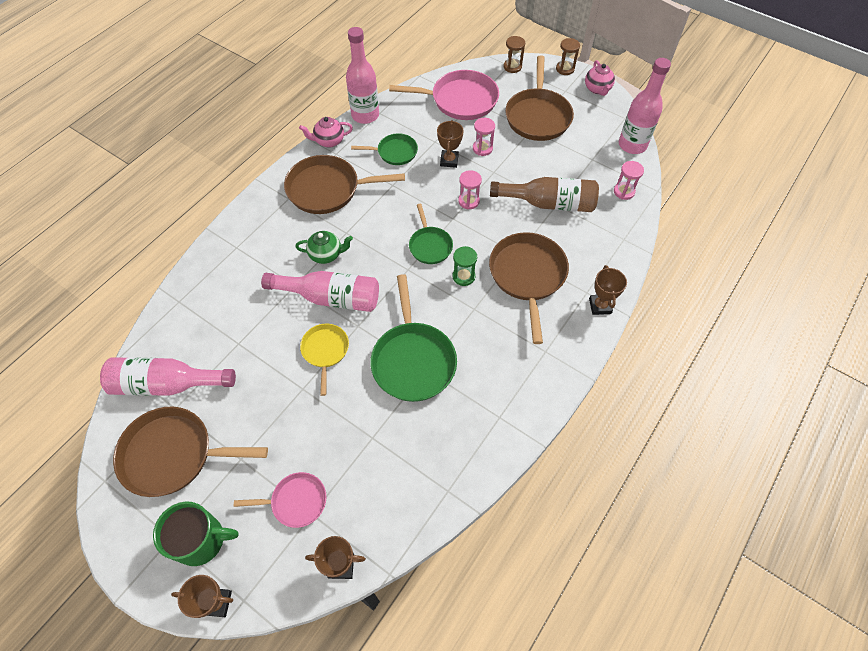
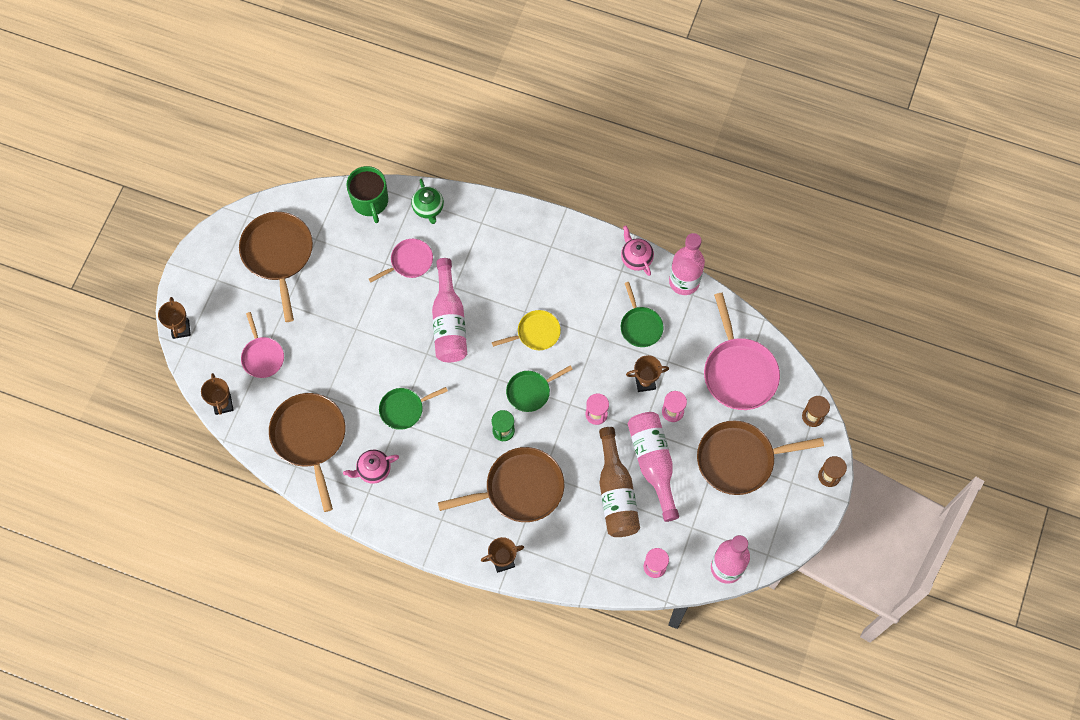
camera: 75 degrees right, 10 degrees up
pink bottle [100,357,236,396] -> pink bottle moved to [628,412,679,522]
green mug [153,501,239,566] -> green mug moved to [346,166,388,223]
brown pan [284,155,405,214] -> brown pan moved to [269,393,345,512]
green teapot [295,231,353,264] -> green teapot moved to [411,179,444,224]
yellow pan [300,324,349,396] -> yellow pan moved to [492,310,561,350]
green pan [370,274,457,402] -> green pan [379,387,448,430], size x0.57
pink teapot [585,60,615,96] -> pink teapot moved to [343,450,399,484]
none -> pink pan [369,239,433,283]

